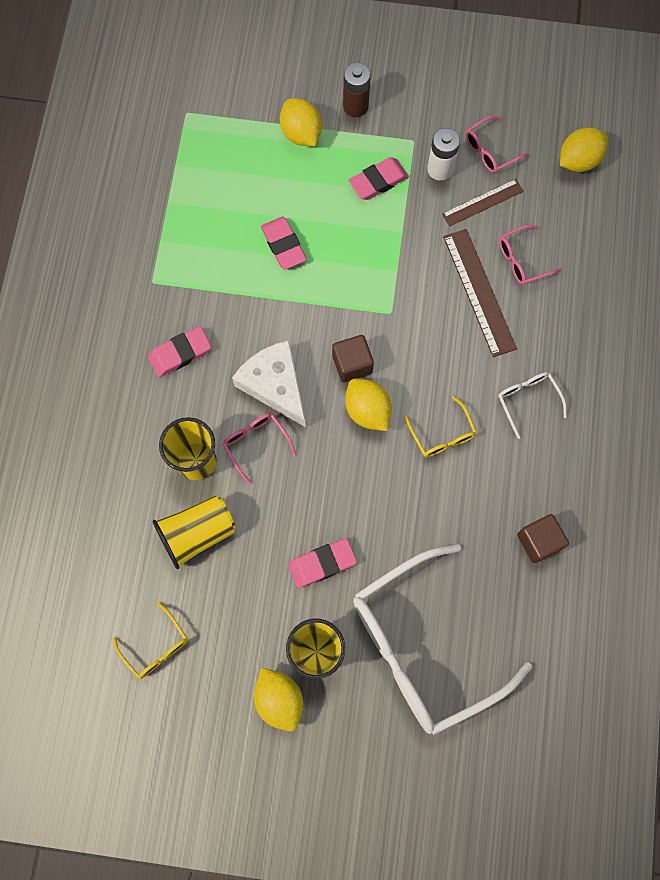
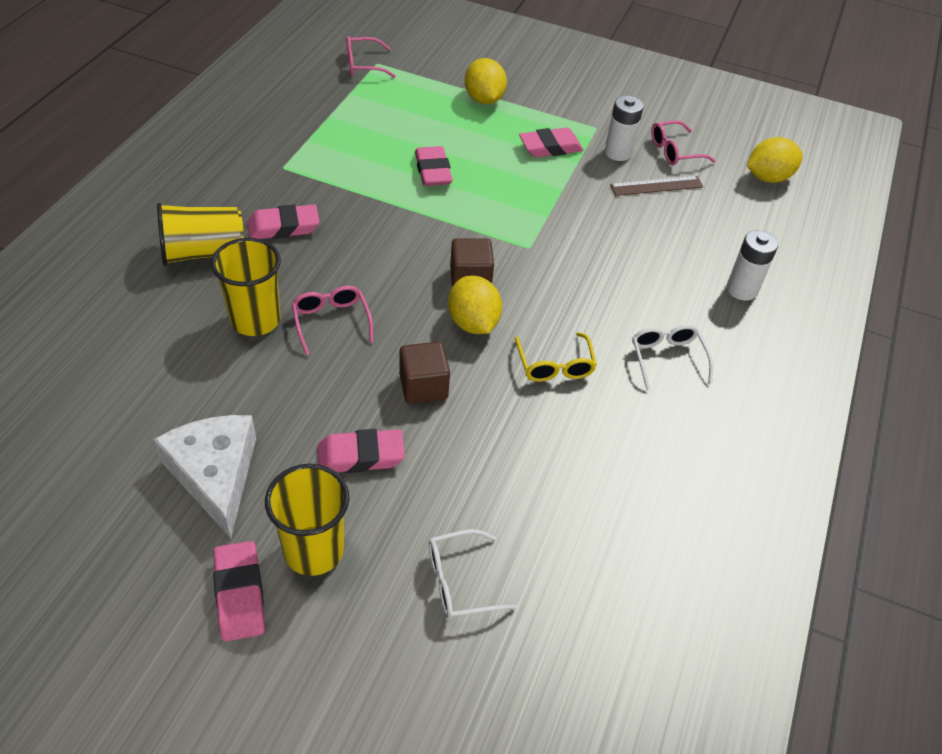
camera: 10 degrees right, 25 degrees down
yellow glasses [113,602,188,679] -> none
yellow cup [152,495,236,569] -> yellow cup moved to [157,203,244,266]
white cheese [232,340,306,427] -> white cheese moved to [154,415,256,538]
yellow lemon [254,668,303,732] -> pink eraser [213,541,265,642]
brown battery [343,63,371,117] -> none
white glasses [353,544,532,735] -> white glasses [429,529,518,619], size x0.41
brown ruler [443,229,517,357] -> none
pink glasses [499,225,562,285] -> pink glasses moved to [347,36,396,78]
brown cube [517,514,569,563] -> brown cube moved to [399,342,450,404]
none -> white battery [727,230,778,301]

